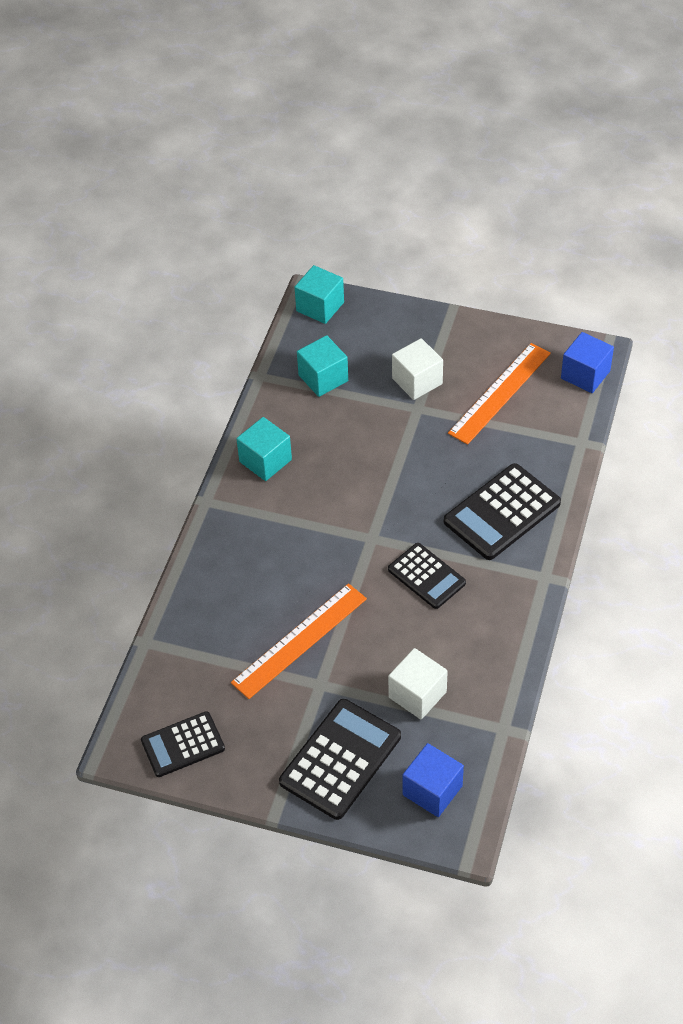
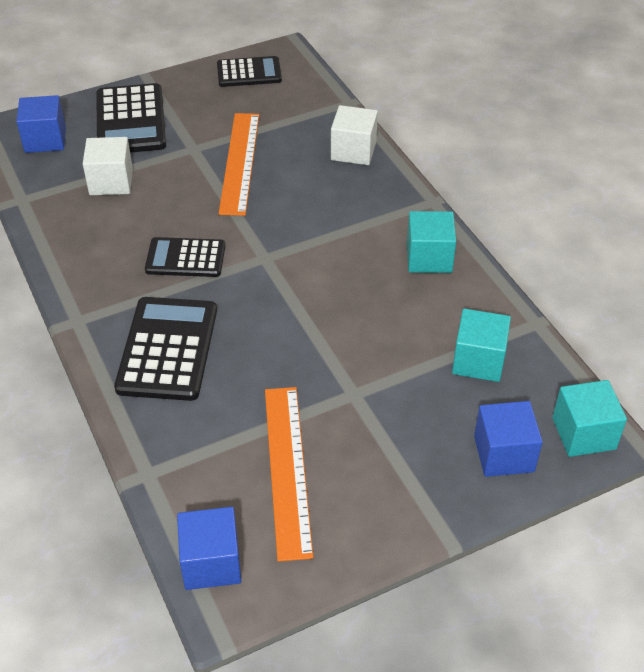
camera: 135 degrees right, 5 degrees down
black calculator [141,711,225,777] -> black calculator turned 60 degrees clockwise [217,56,282,87]
white cube [392,338,443,400] -> white cube moved to [331,105,378,165]
none -> blue cube [474,401,543,477]

